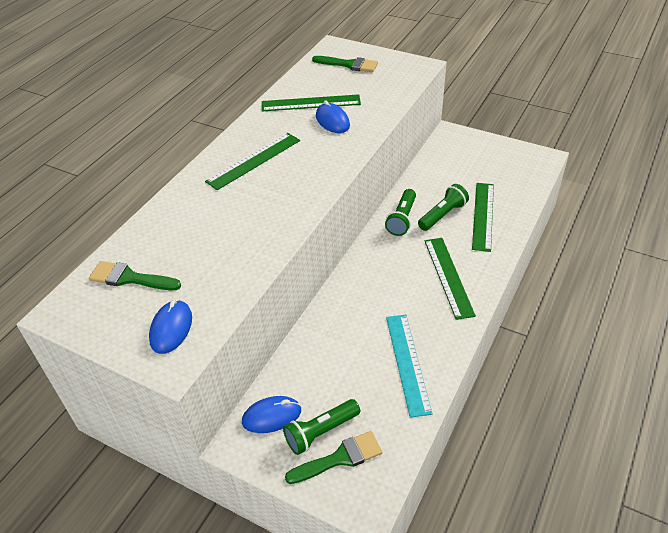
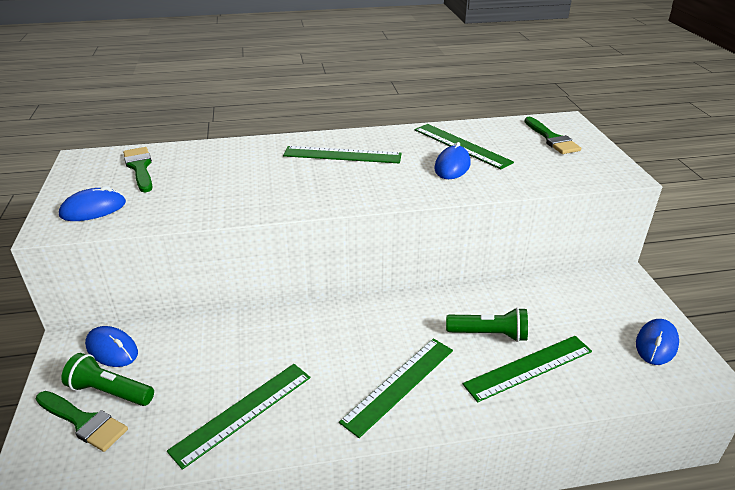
camera: 50 degrees right, 10 degrees down
green flashlight [385,189,416,236] -> none
turquoise ruler [386,315,433,418] -> green ruler [167,364,310,470]
none -> blue mouse [636,319,679,365]

